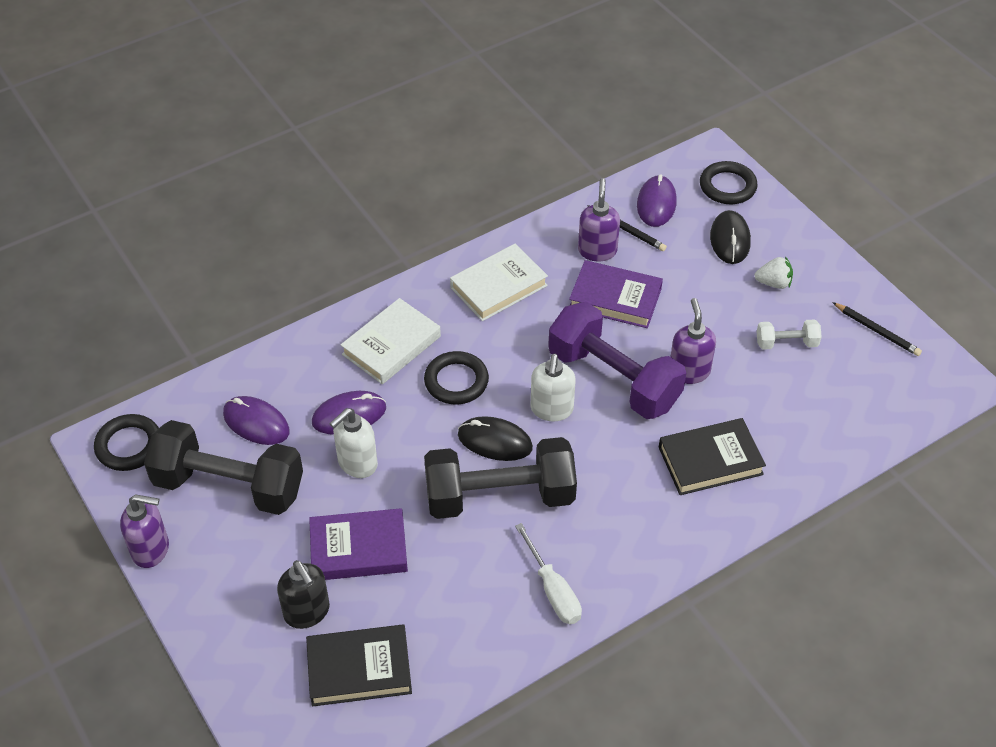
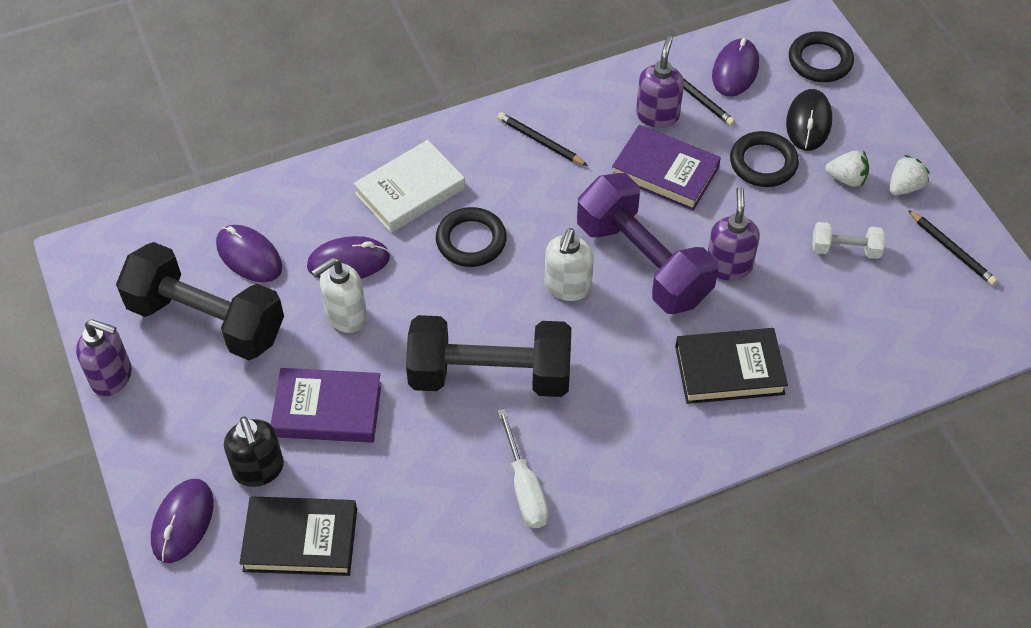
camera: 10 degrees right, 5 degrees up
black ring [94,414,159,471] -> black ring moved to [730,131,799,187]
white book [450,244,548,321] -> black pencil [497,112,588,166]
black mouse [458,416,533,461] -> none
none -> purple mouse [151,479,214,563]
none -> white strawberry [889,155,930,195]

